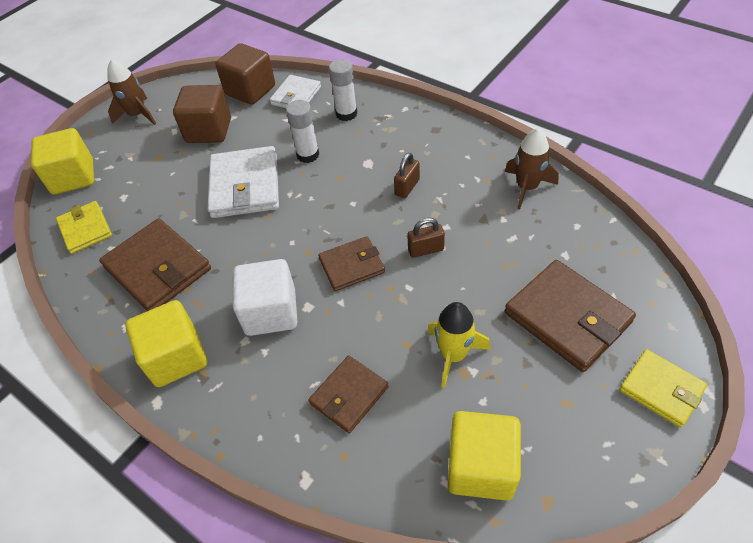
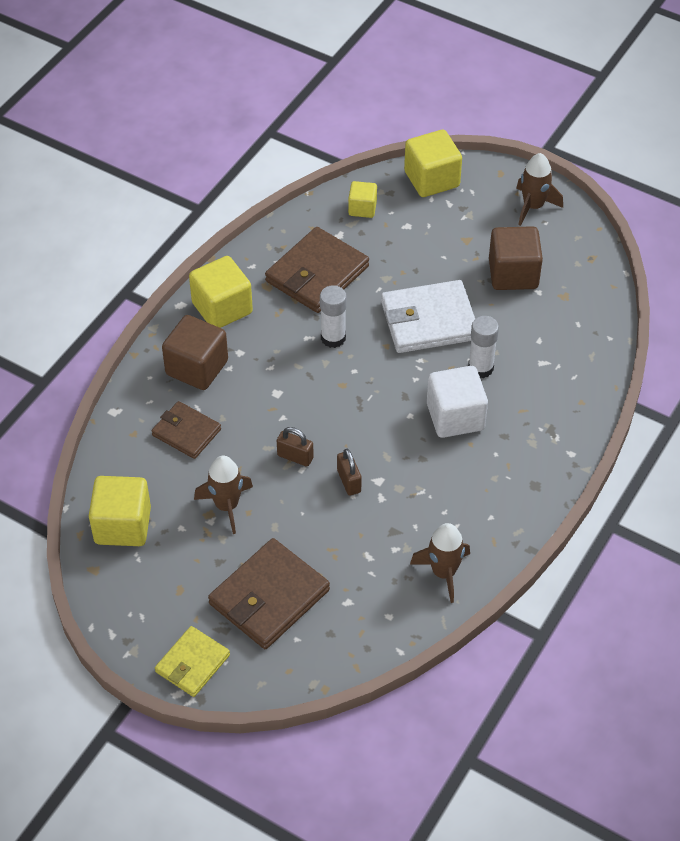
camera: 80 degrees right, 0 degrees up
yellow wallet [56,201,112,254] -> yellow cube [348,181,377,218]
brown cube [216,43,275,105] -> brown cube moved to [162,315,228,390]
white cube [233,259,297,336] -> white cube moved to [427,366,488,438]
white wallet [270,75,321,108] -> none
brown wallet [318,236,385,291] -> none
white glue stick [329,59,357,121] -> white glue stick moved to [320,285,347,348]
brown padlock [394,153,420,198] -> brown padlock moved to [277,427,314,466]
yellow rocket [427,302,491,388] -> brown rocket [194,456,253,534]

